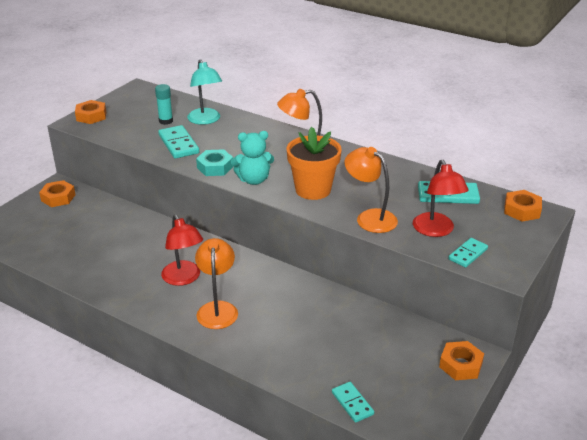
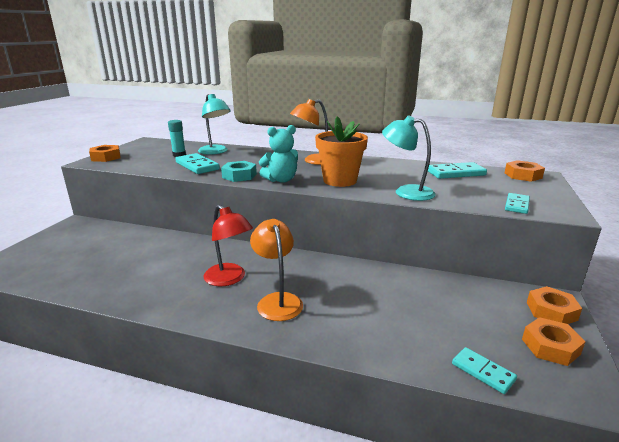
camera: 15 degrees left, 10 degrees down
orange nut [39,180,76,207] -> orange nut moved to [522,317,585,366]
orange lamp [345,147,398,233] -> turquoise lamp [382,116,436,201]
red lamp [413,160,469,237] -> none

